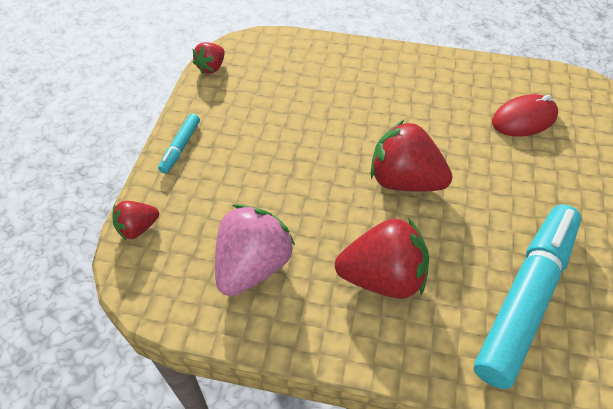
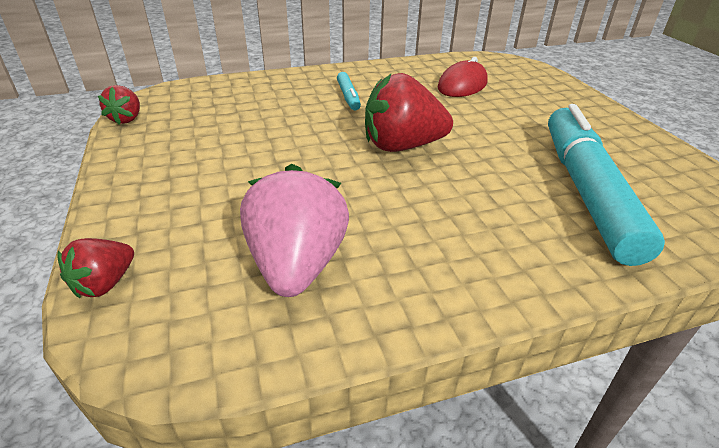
camera: 30 degrees left, 15 degrees down
turquoise marker [158,114,200,174] -> turquoise marker moved to [337,72,361,110]
red strawberry [335,217,429,299] -> none

